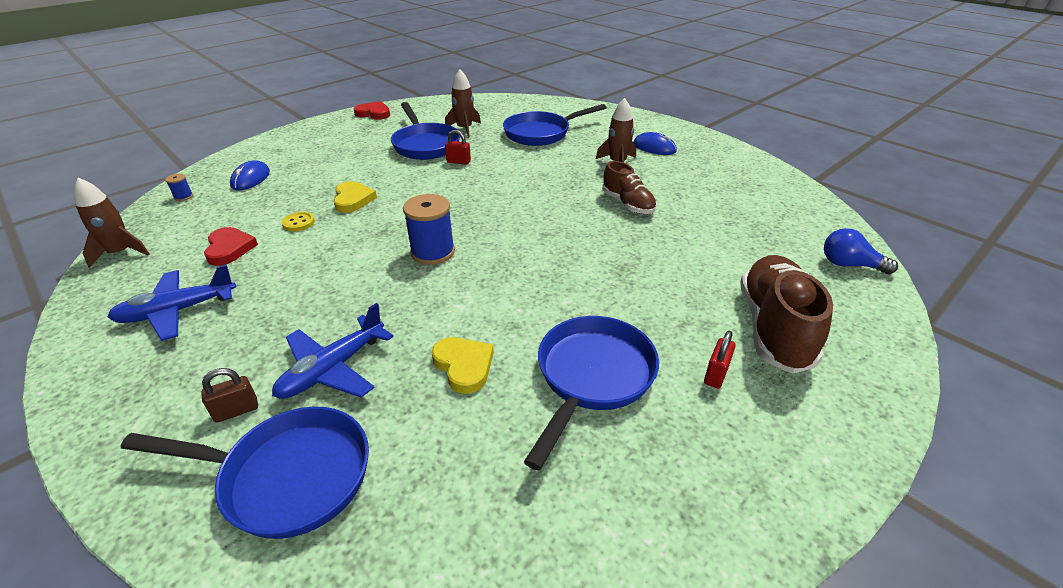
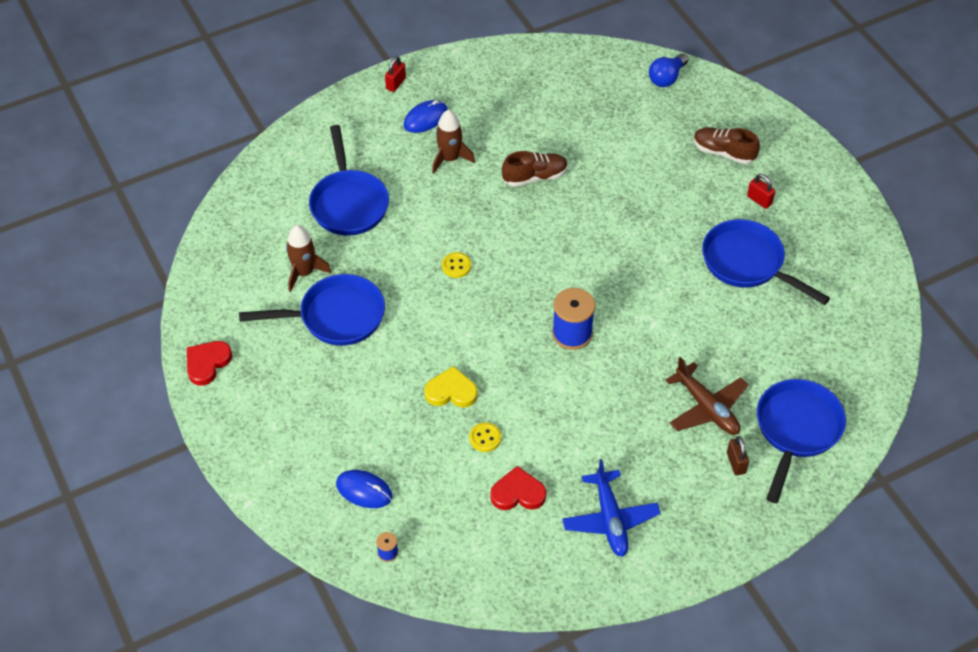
camera: 75 degrees left, 15 degrees up
brown rocket [74,178,150,268] -> none
blue plane [272,303,394,399] -> brown plane [666,357,749,435]
yellow heart [432,337,494,394] -> none
red padlock [445,130,471,165] -> red padlock moved to [385,56,406,92]
brown shoe [740,255,833,374] -> brown shoe [694,127,760,164], size x0.61
none -> yellow button [442,252,471,278]

